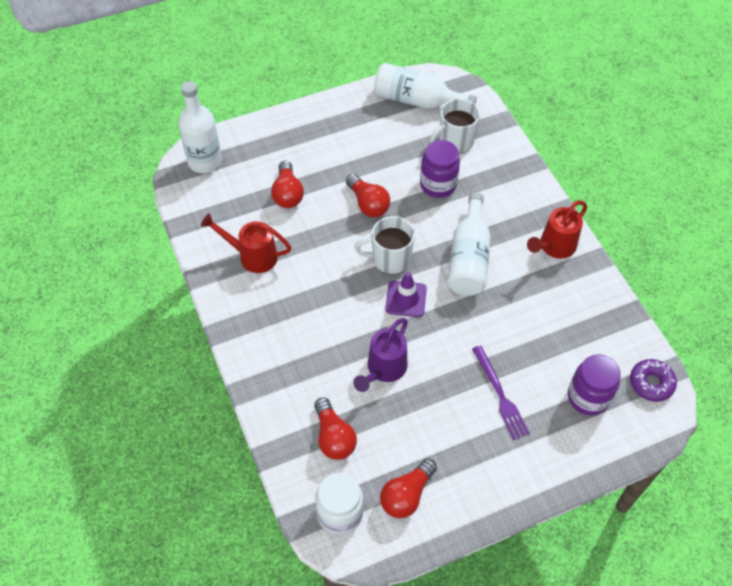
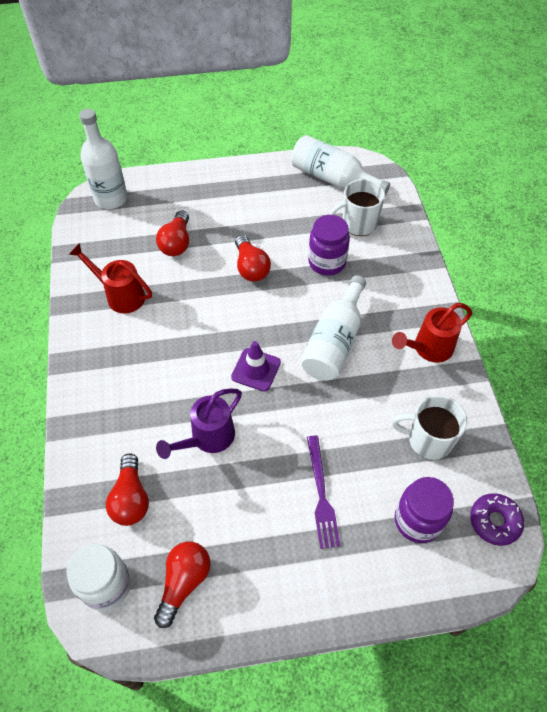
camera: 15 degrees right, 0 degrees up
white mug [355,216,415,274] -> white mug moved to [392,395,467,460]
red light bulb [380,458,437,518] -> red light bulb turned 150 degrees clockwise [154,542,211,628]

